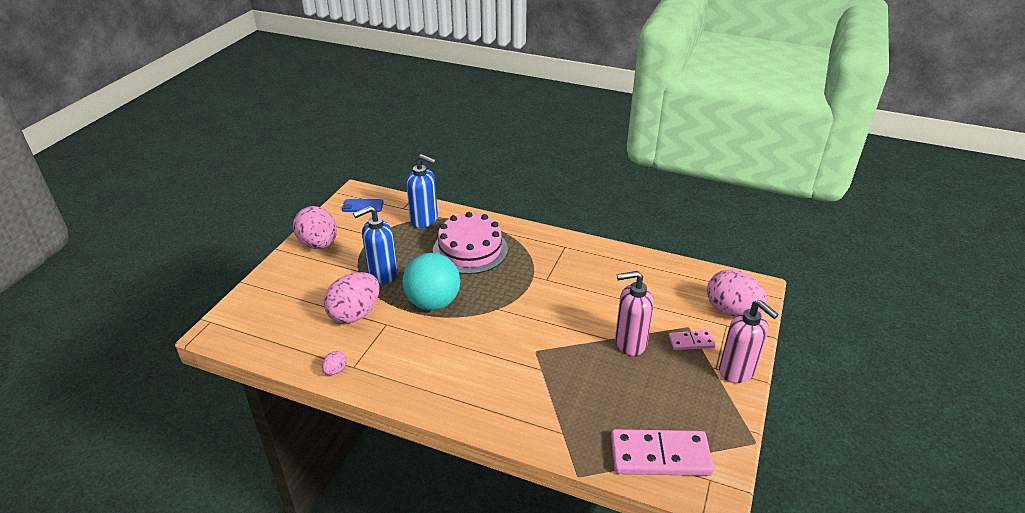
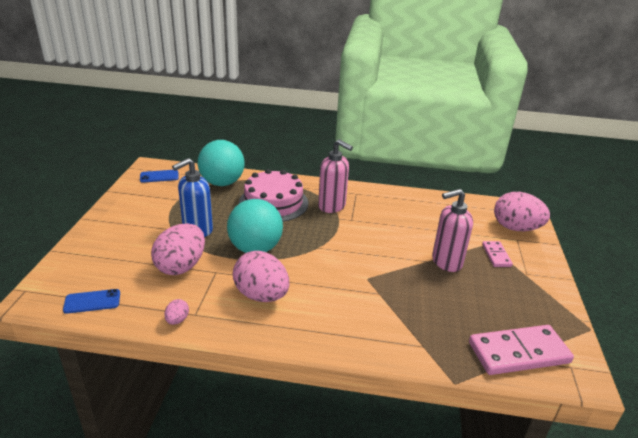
camera: 15 degrees left, 5 degrees down
pink egg [293,206,337,249] -> pink egg moved to [232,251,289,302]
blue soap dispenser [406,154,438,228] -> turquoise ball [198,140,244,186]
pink domino [669,330,715,350] -> pink domino turned 75 degrees counterclockwise [482,241,513,267]
pink soap dispenser [719,300,779,383] -> pink soap dispenser moved to [318,139,353,213]
none -> blue phone [63,289,120,314]

